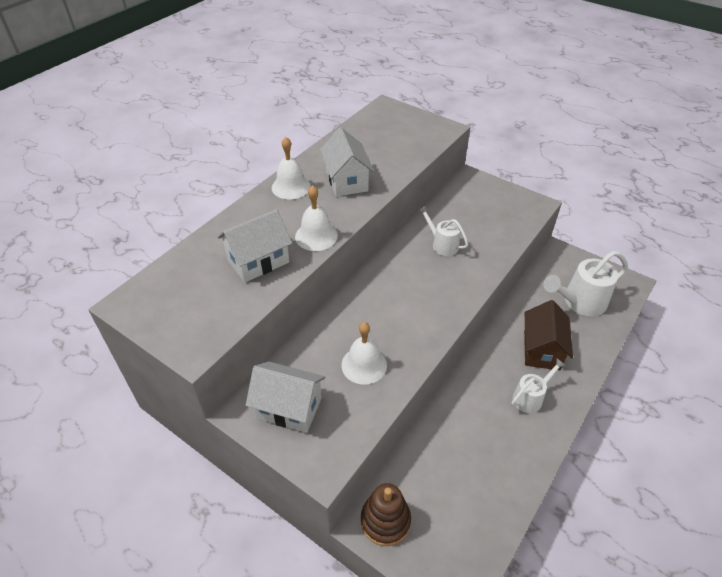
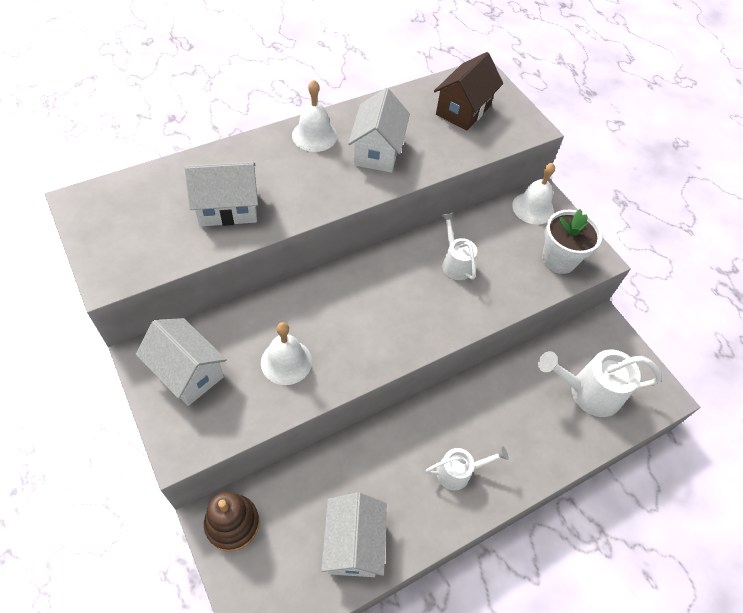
camera: 20 degrees right, 10 degrees up
white bell [295,185,338,251] -> white bell moved to [512,163,555,225]
brown house [524,300,573,370] -> brown house moved to [434,52,503,131]
none -> white house [321,492,387,577]
none -> white flower pot [542,209,602,274]

